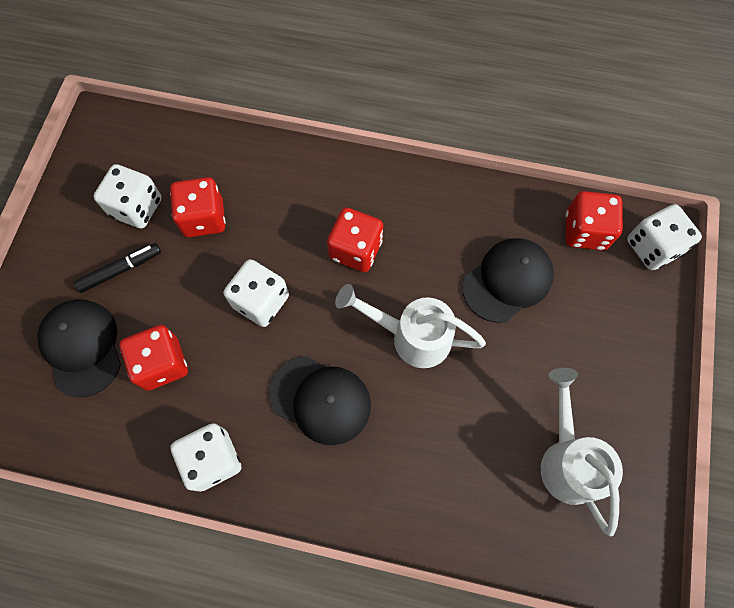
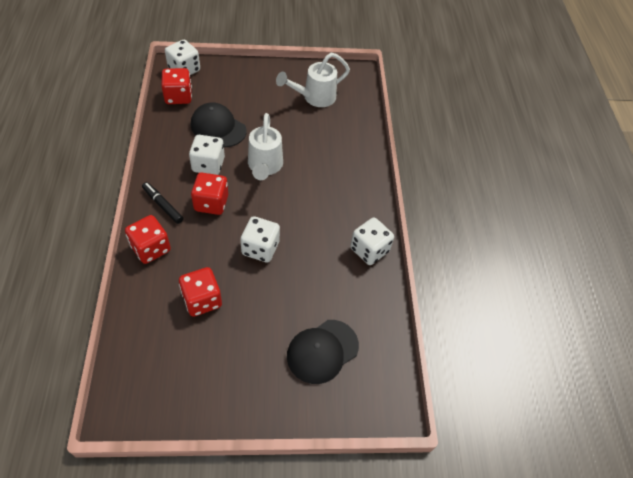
camera: 110 degrees left, 15 degrees down
black marker [73,243,161,293] -> black marker moved to [142,182,183,224]
white dice [94,164,162,229] -> white dice moved to [189,135,225,175]
red dice [119,325,188,391] -> red dice moved to [125,215,171,264]
black cap [269,356,371,445] -> none

